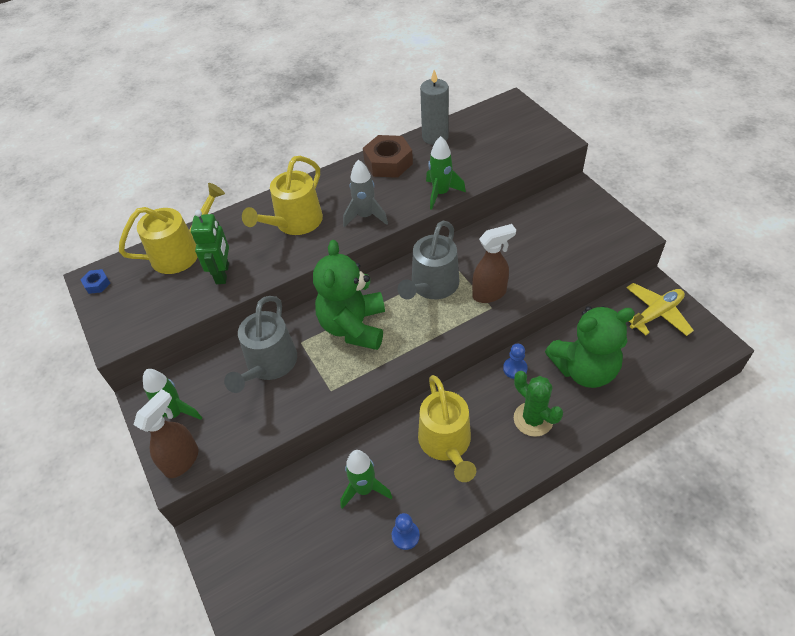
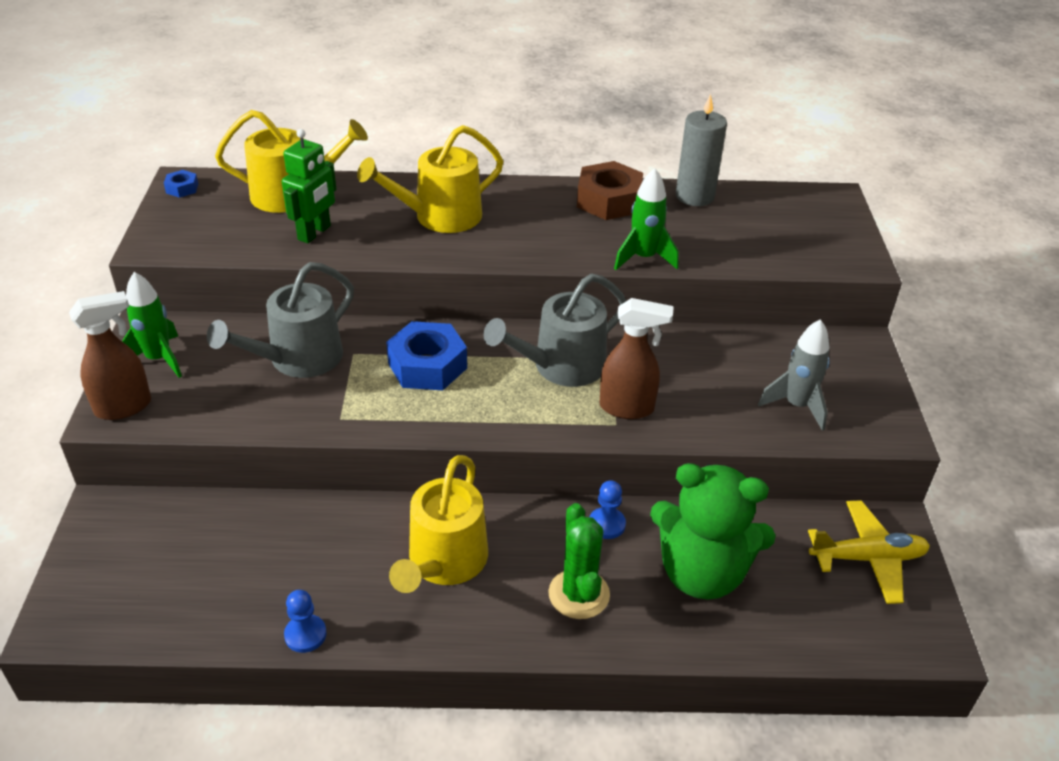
camera: 25 degrees right, 10 degrees down
green teddy bear [313,240,385,350] -> blue nut [386,321,467,390]
green rocket [340,450,392,509] -> none
grey rocket [343,160,388,227] -> grey rocket moved to [758,319,830,431]

